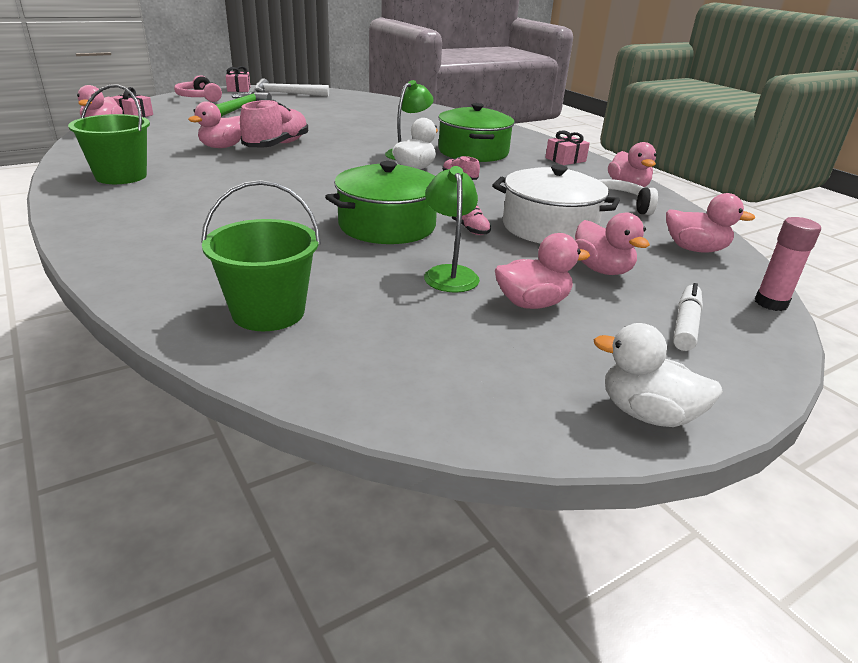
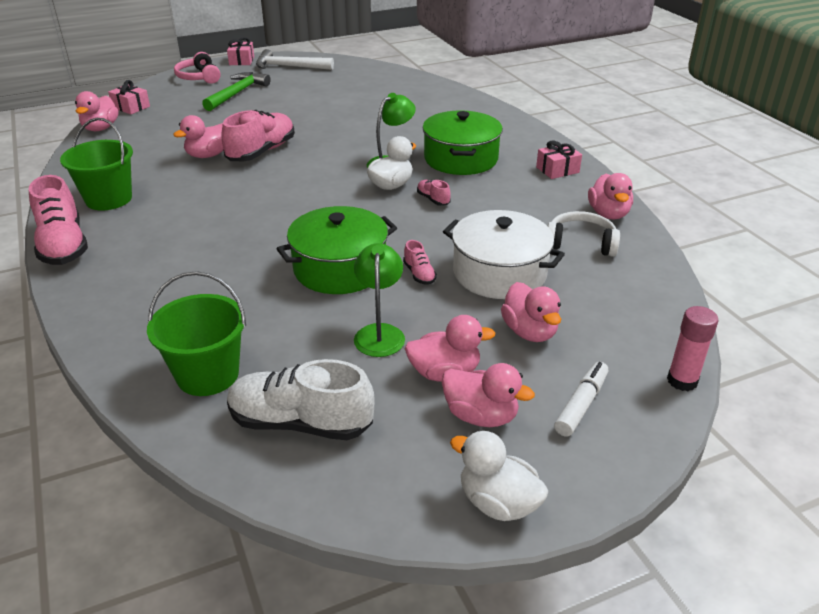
camera: 10 degrees right, 5 degrees up
pink duck [666,193,755,253] -> pink duck moved to [441,363,535,427]
none -> pink shoe [29,175,88,265]
none -> white shoe [227,359,374,440]

